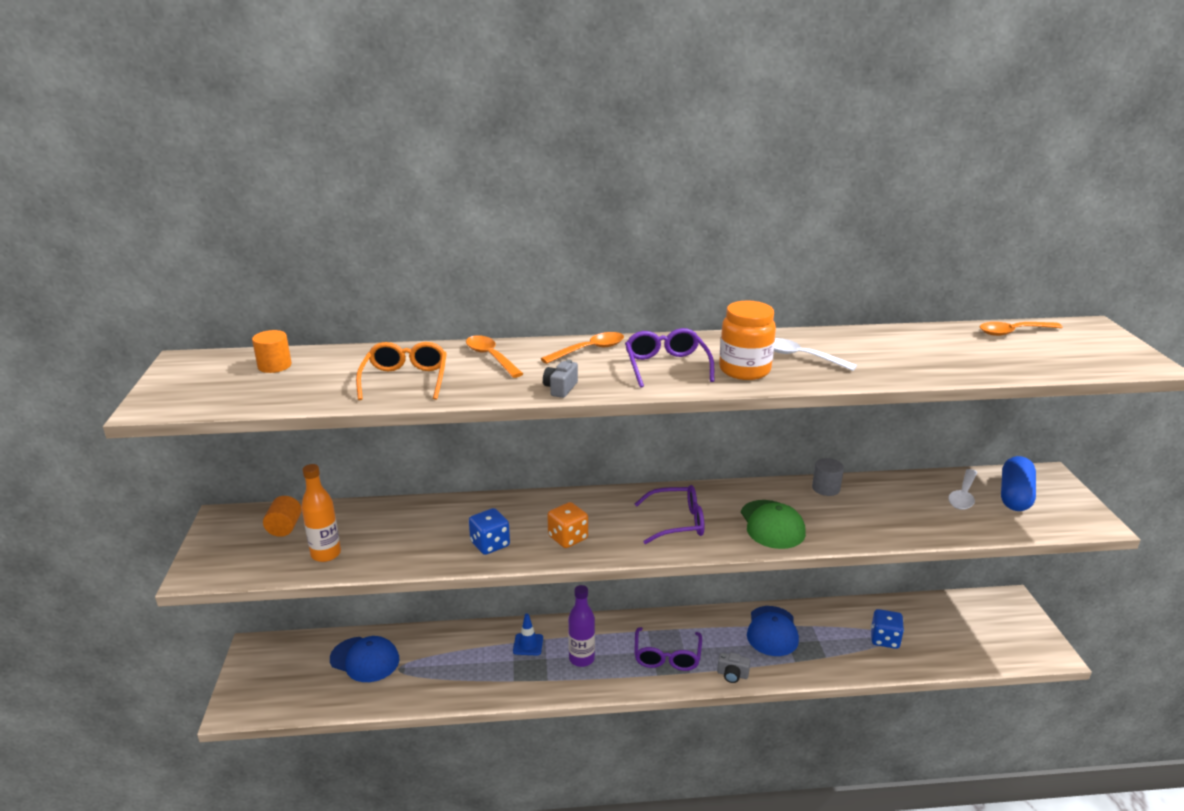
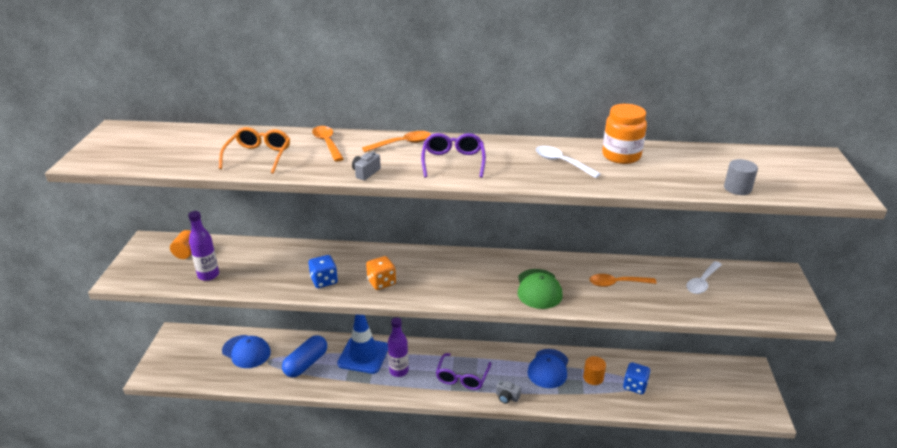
camera: 10 degrees right, 5 degrees up
orange cylinder [252,330,292,373] -> orange cylinder moved to [583,356,606,385]
orange bottle [301,464,341,562] -> purple bottle [188,211,219,281]
blue traffic cone [513,613,543,656] -> blue traffic cone [337,315,388,374], size x2.05
purple glasses [635,485,705,544] -> none
orange jar [719,300,776,380] -> orange jar moved to [602,104,647,164]
grey cylinder [812,458,844,496] -> grey cylinder moved to [724,159,758,195]
orange spoon [980,322,1063,336] -> orange spoon moved to [589,274,657,287]
blue capsule [1001,456,1036,511] -> blue capsule moved to [282,335,327,378]

